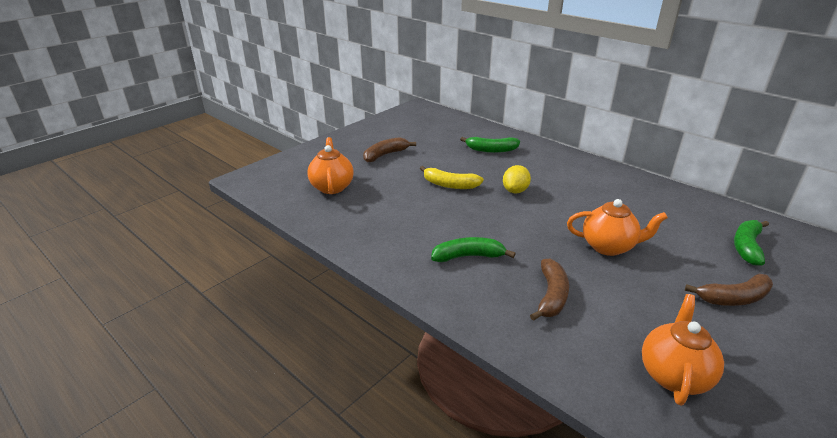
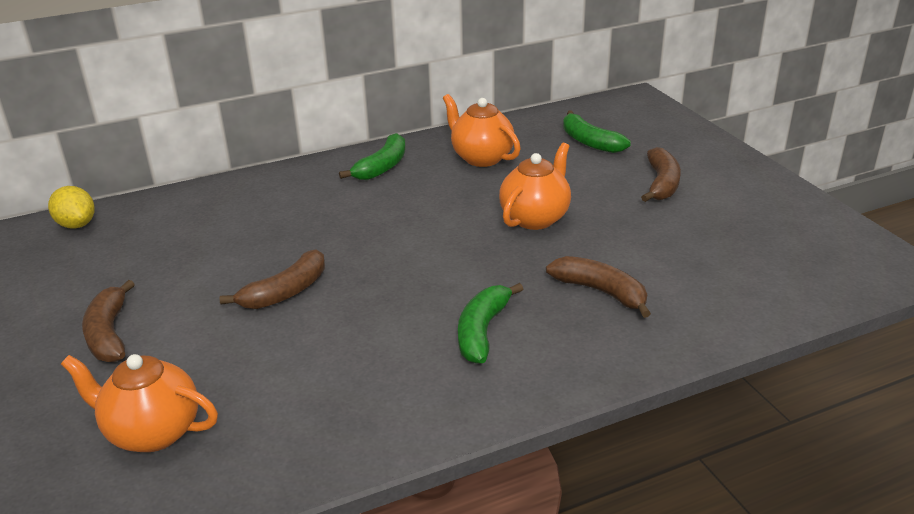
camera: 65 degrees left, 0 degrees up
yellow banana [420,166,484,189] -> brown banana [219,250,325,309]
green banana [460,137,520,153] -> green banana moved to [339,133,406,180]
yellow lemon [503,165,531,193] -> yellow lemon moved to [48,186,95,229]
orange teapot [642,294,724,406] -> orange teapot moved to [443,94,521,167]

